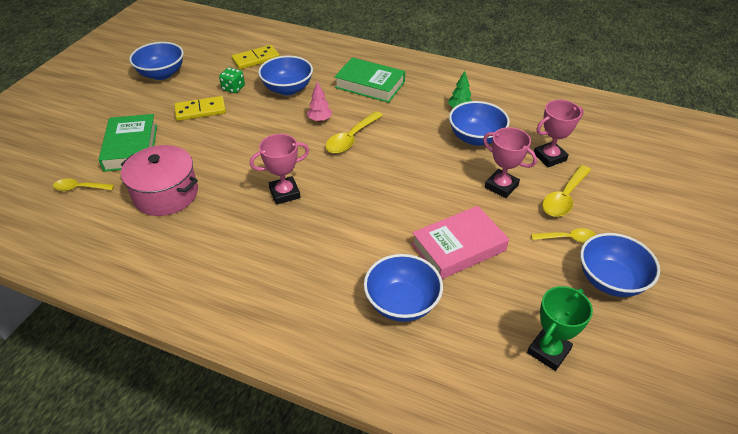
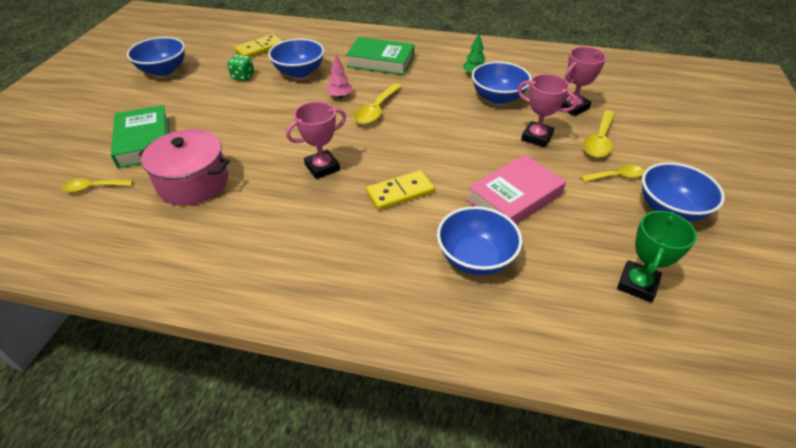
camera: 10 degrees left, 0 degrees up
yellow domino [174,96,226,121] -> yellow domino moved to [366,170,435,211]

